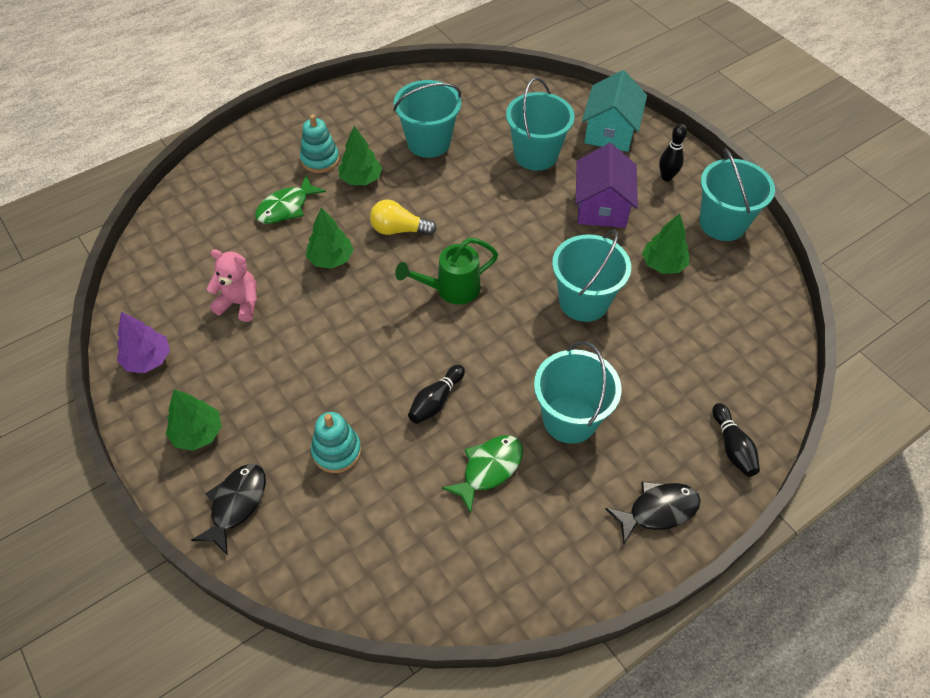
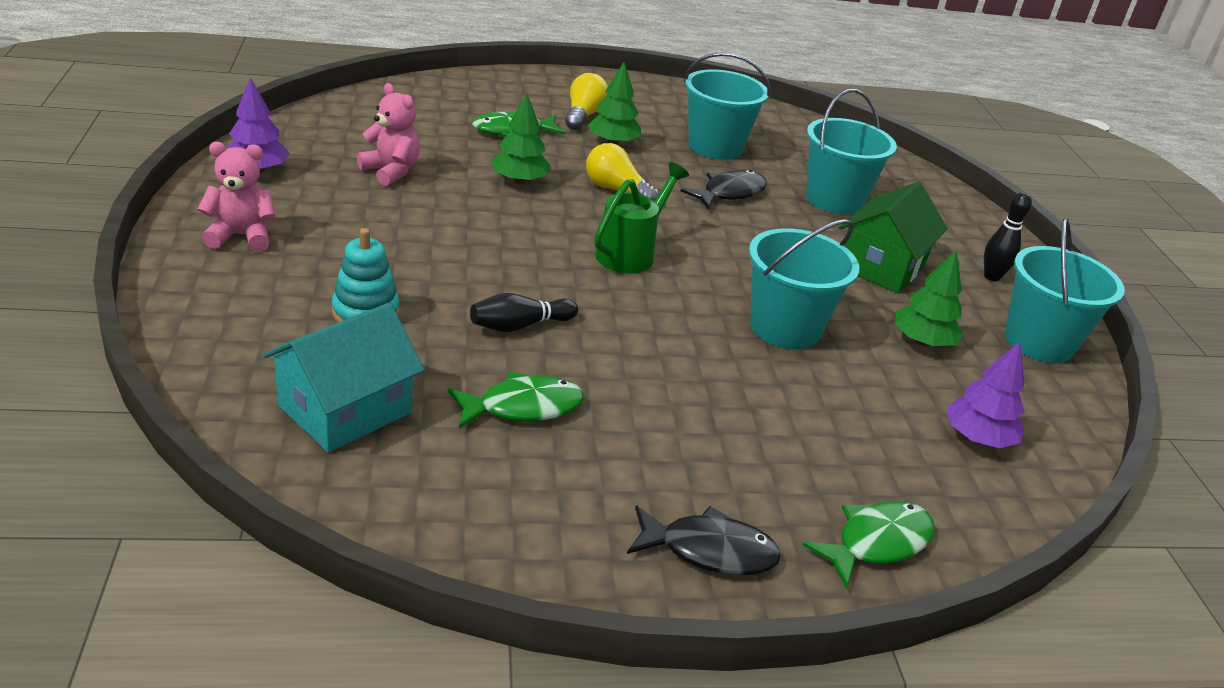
camera: 25 degrees right, 20 degrees down
green tree [166,389,222,451] -> pink teddy bear [198,142,276,252]
black fish [191,464,266,555] -> black fish moved to [681,170,767,210]
turquoise stacking toy [300,115,339,173] -> yellow light bulb [565,73,608,130]
green watering can [395,238,498,304] -> green watering can turned 120 degrees clockwise [595,162,689,273]
turquoise bucket [534,341,621,444] -> none
purple house [576,143,638,228] -> green house [839,182,948,293]
turquoise house [582,70,647,152] -> turquoise house moved to [263,303,424,452]
black bowling pin [712,403,760,477] -> green fish [803,501,935,589]
none -> purple tree [946,342,1025,448]

